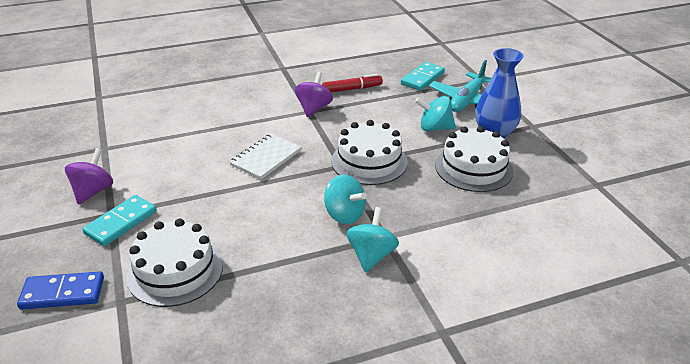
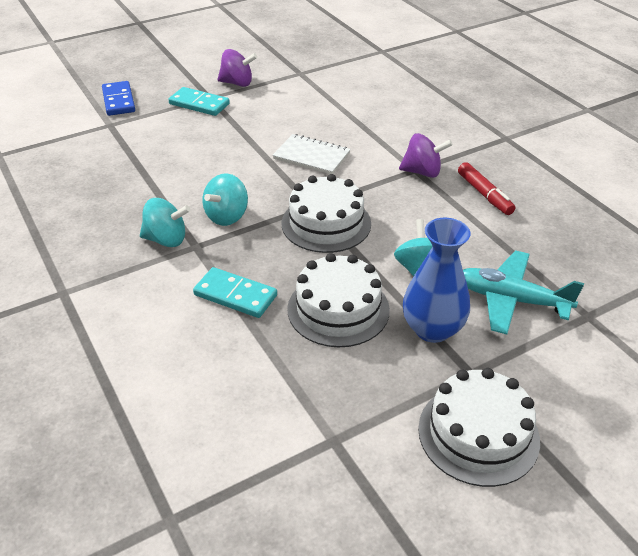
camera: 80 degrees right, 5 degrees up
white cake [126,218,223,307] -> white cake moved to [418,368,540,487]
turquoise domino [401,62,445,91] -> turquoise domino moved to [193,267,277,318]

